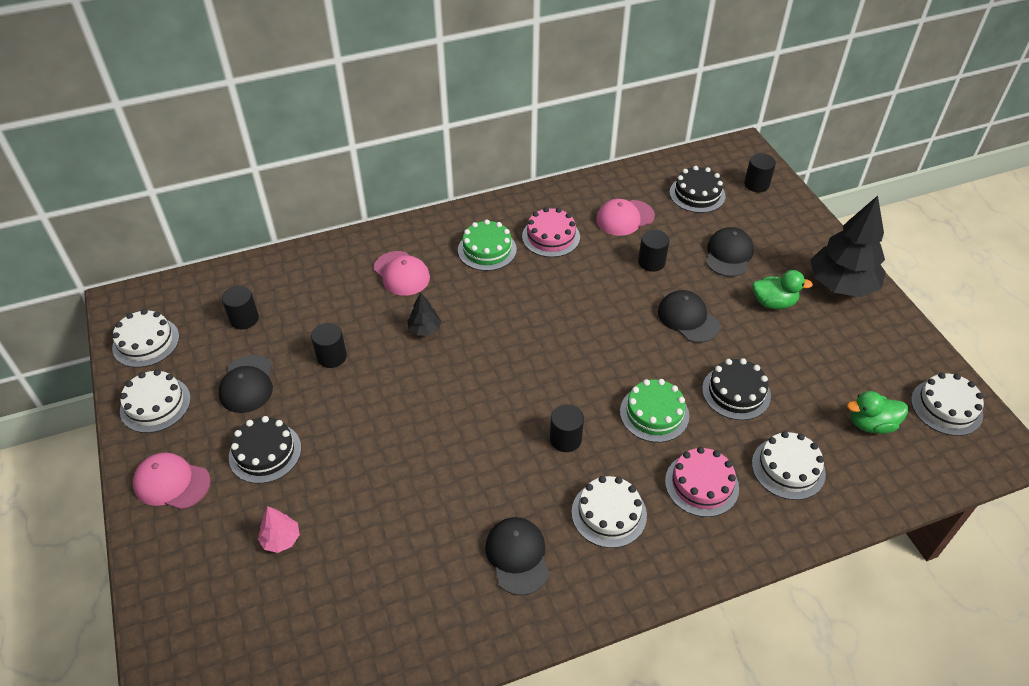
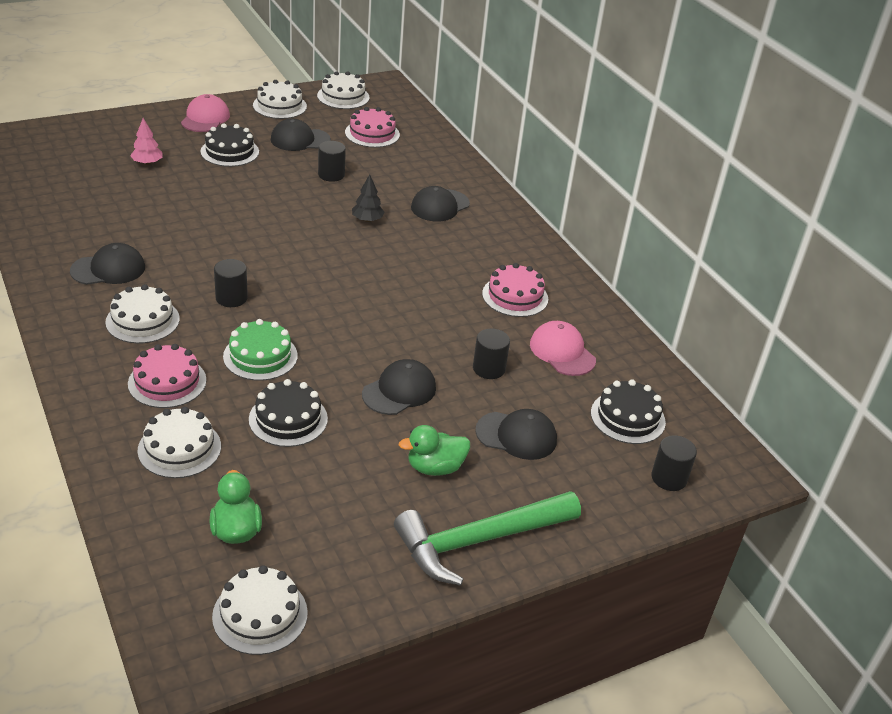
camera: 80 degrees right, 10 degrees down
black cylinder [222,286,259,329] -> pink cake [345,107,400,148]
pink cap [374,251,430,296] -> black cap [411,186,470,222]
green cake [458,219,517,271] -> none
green duck [752,270,813,309] -> green duck turned 75 degrees clockwise [399,425,470,476]
black tree [810,196,886,297] -> green hammer [394,491,581,586]

